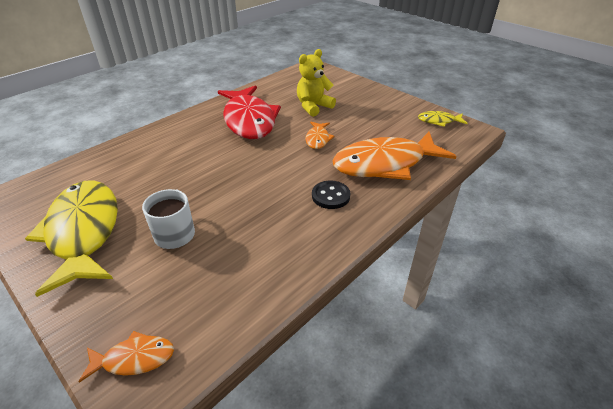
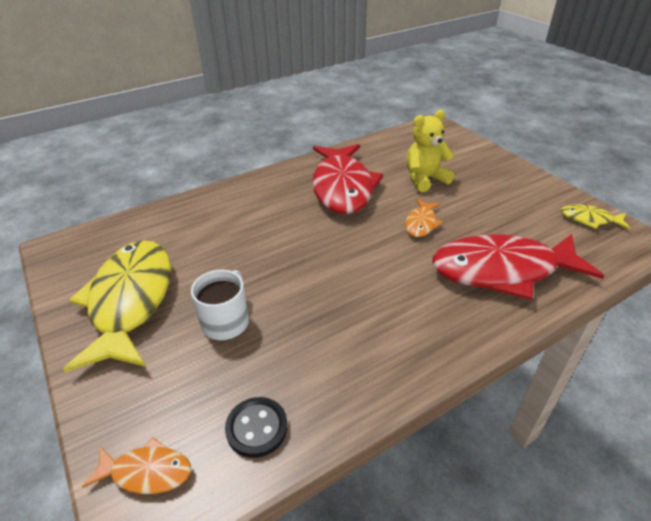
camera: 15 degrees right, 0 degrees up
black button [312,181,350,209] -> black button moved to [225,397,288,458]
orange fish [332,132,457,180] -> red fish [432,234,604,300]

